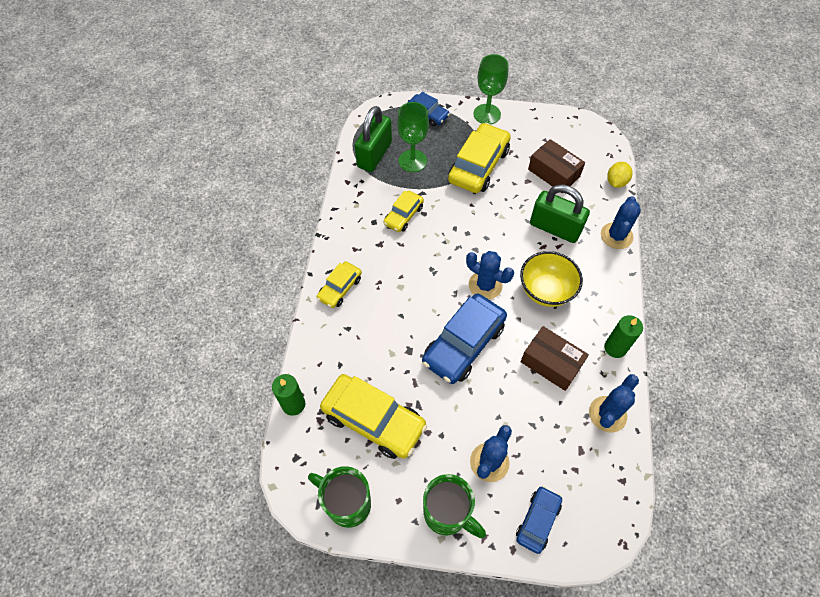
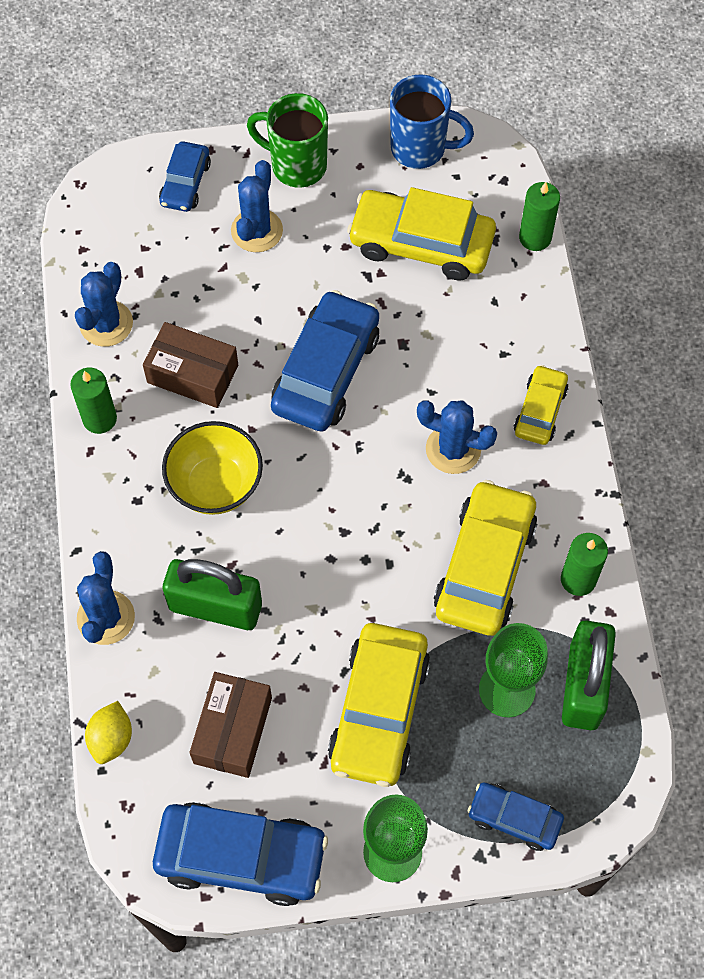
camera: 165 degrees right, 5 degrees up
green mug [308,466,371,528] -> blue mug [390,74,474,169]
yellow car [383,191,424,232] -> yellow car [434,480,538,636], size x1.80
blue cactus [466,251,514,300] -> blue cactus moved to [417,400,497,474]
brown box [528,139,585,193] -> brown box turned 75 degrees clockwise [190,672,272,778]
none -> blue car [153,802,328,906]
none -> green candle [561,533,608,596]

